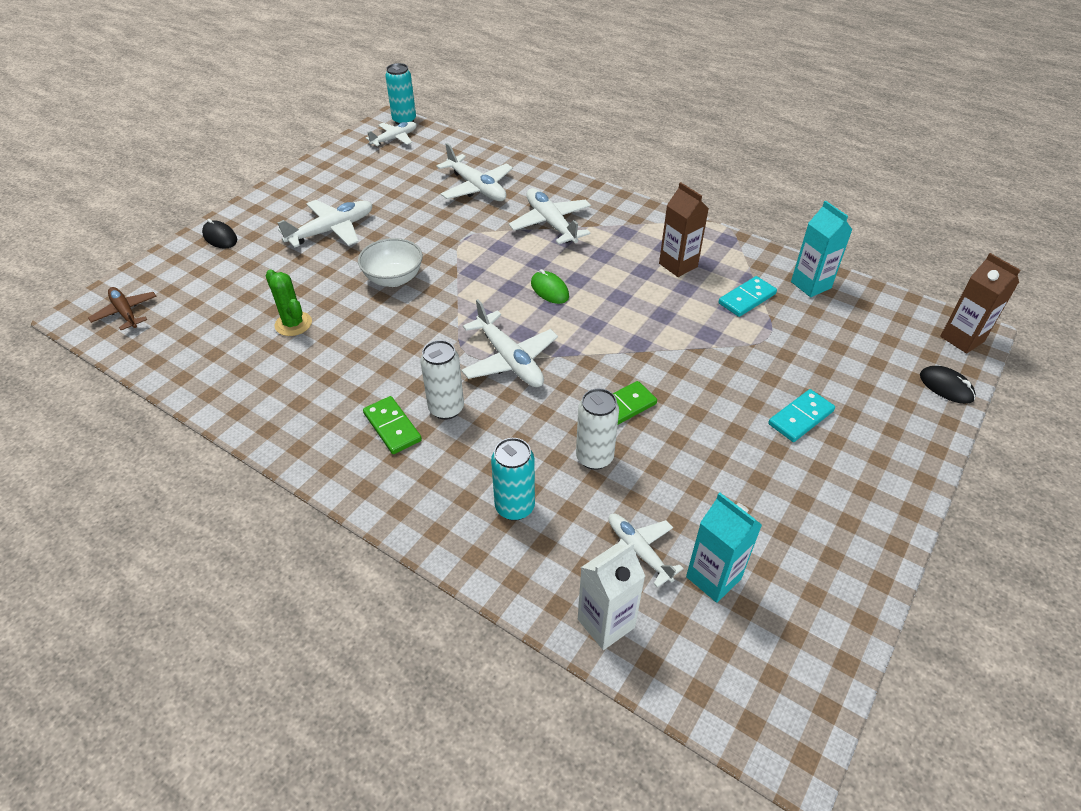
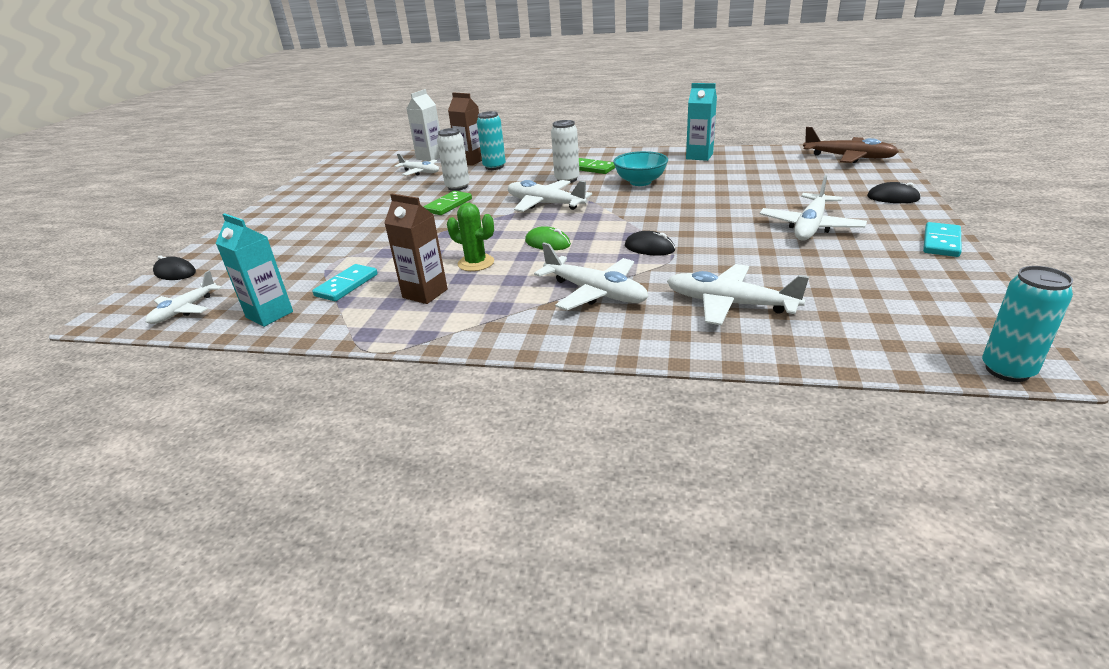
camera: 160 degrees right, 15 degrees down
brown plane [88,287,157,330] -> brown plane [803,127,899,163], size x1.53
green cactus [266,270,312,336] -> green cactus moved to [447,203,494,271]
white bowl [358,238,423,287] -> none
white plane [366,122,417,146] -> white plane moved to [146,271,222,324]
turquoise carton [686,492,762,603] -> turquoise carton moved to [686,83,717,161]
turquoise domino [768,389,835,442] -> turquoise domino moved to [923,222,962,257]
brown carton [940,253,1020,354] -> brown carton moved to [448,92,482,165]
none -> turquoise bowl [613,151,668,186]
none -> black mouse [625,231,675,256]

